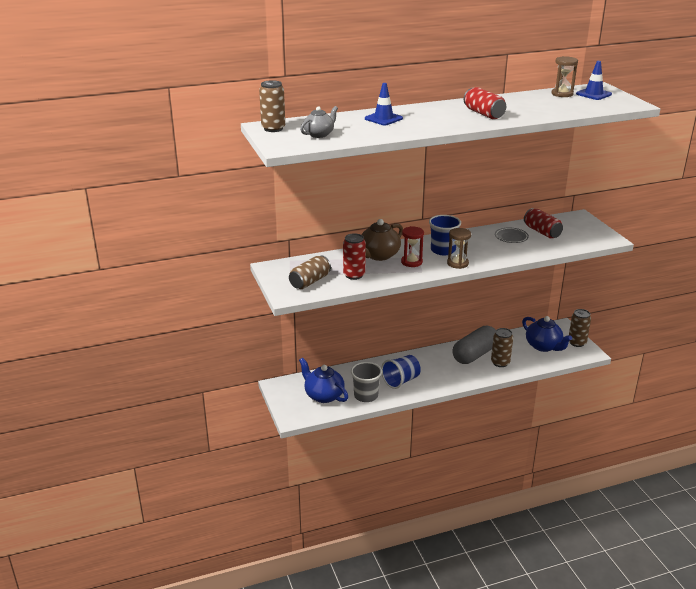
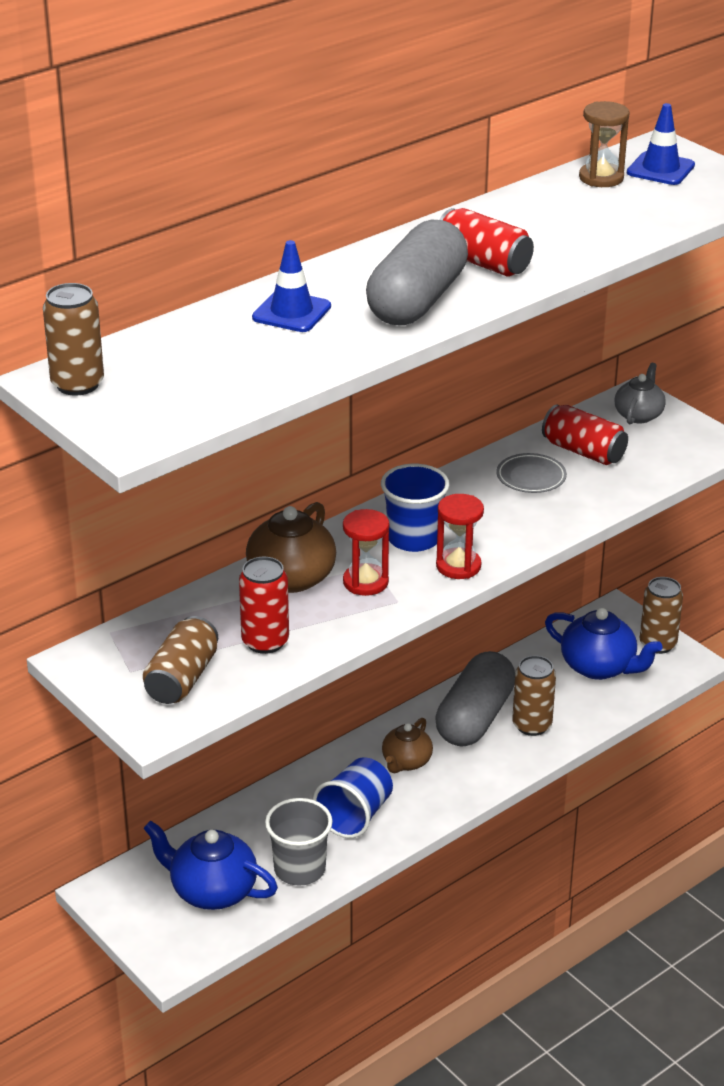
camera: 20 degrees left, 5 degrees up
grey teapot [300,106,338,138] -> grey teapot moved to [614,363,666,424]
brown hourglass [447,228,471,269] -> red hourglass [436,494,484,579]
none -> grey capsule [366,220,468,325]
none -> brown teapot [382,718,433,773]

